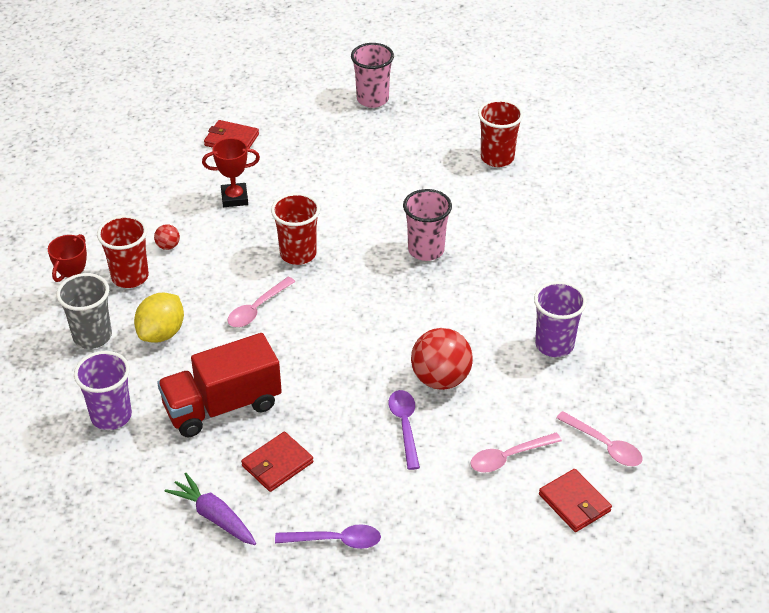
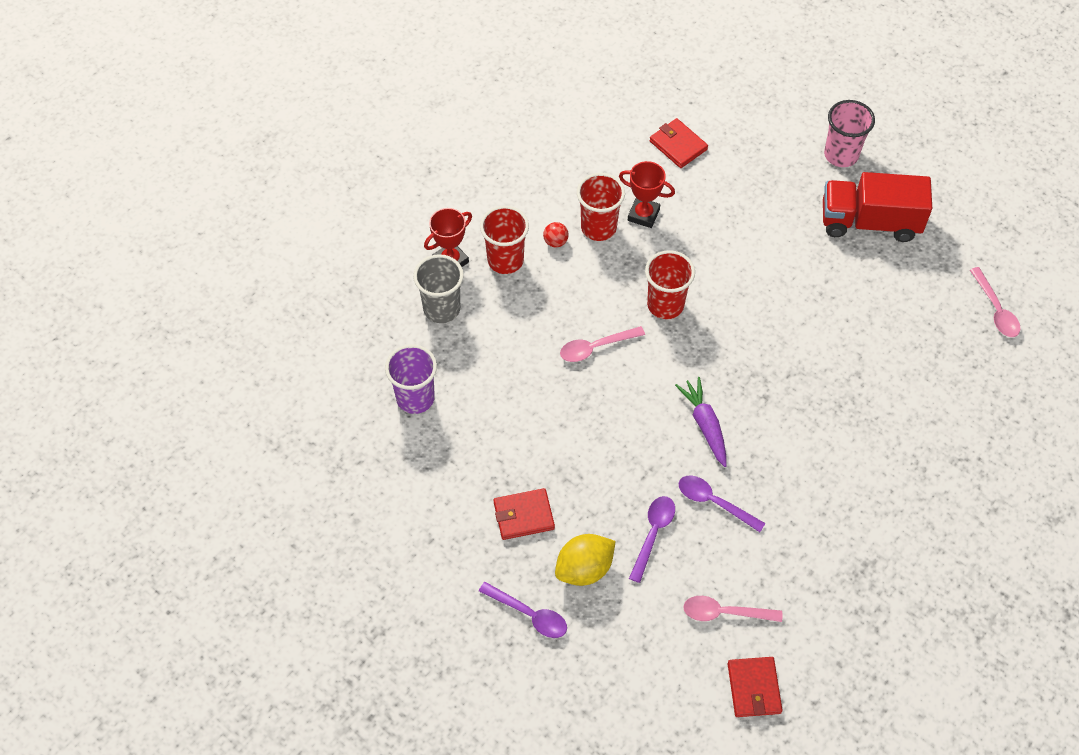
camera: 30 degrees right, 15 degrees up
yellow lemon [134,293,184,343] -> yellow lemon moved to [555,534,616,586]
red truck [157,333,282,437] -> red truck moved to [823,172,932,242]
purple carrot [165,473,256,545] -> purple carrot moved to [675,377,727,467]
pink cup [403,189,452,261] -> none
red ball [411,328,473,390] -> purple spoon [679,475,766,532]
red cup [478,99,524,167] -> red cup moved to [577,173,625,241]
purple cup [534,281,587,357] -> none
pink spoon [556,411,642,466] -> pink spoon moved to [970,267,1021,337]

